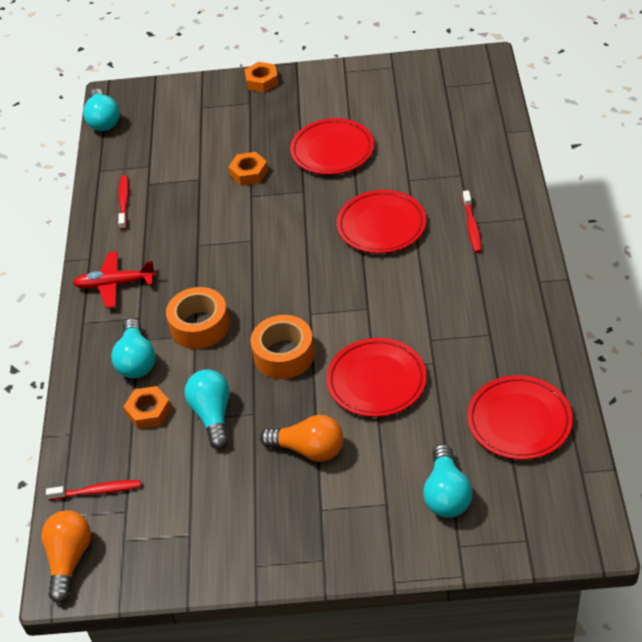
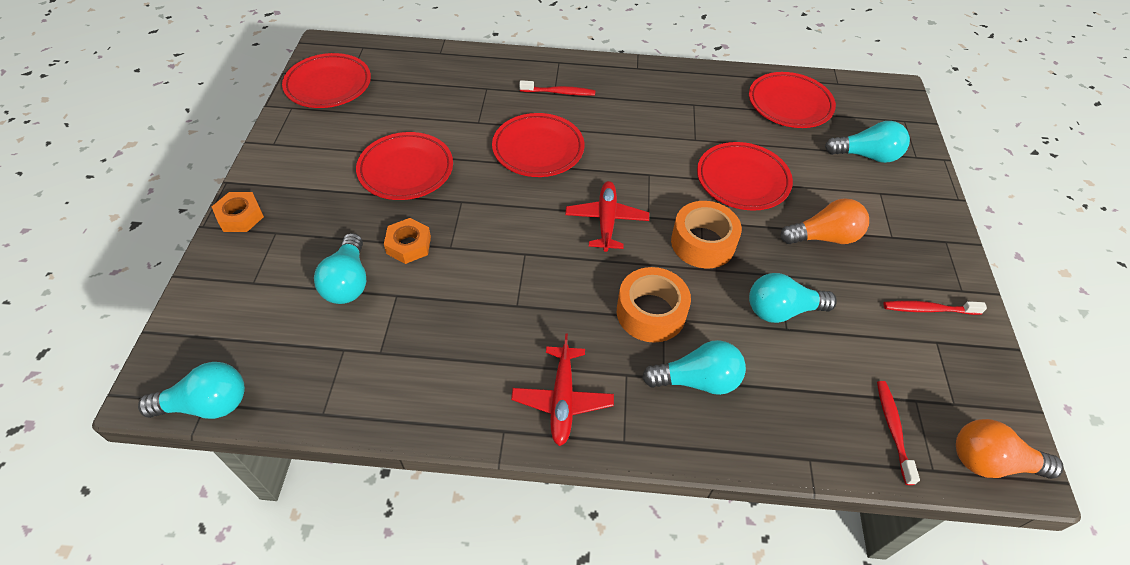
camera: 90 degrees left, 5 degrees up
red toothbrush [118,175,129,230] -> red toothbrush moved to [883,301,987,315]
orange nut [123,386,171,429] -> none
orange light bulb [260,415,343,462] -> orange light bulb turned 60 degrees clockwise [780,198,869,244]
none -> red plate [282,53,371,108]
none -> turquoise light bulb [314,233,366,304]
none -> red plane [565,181,649,252]

